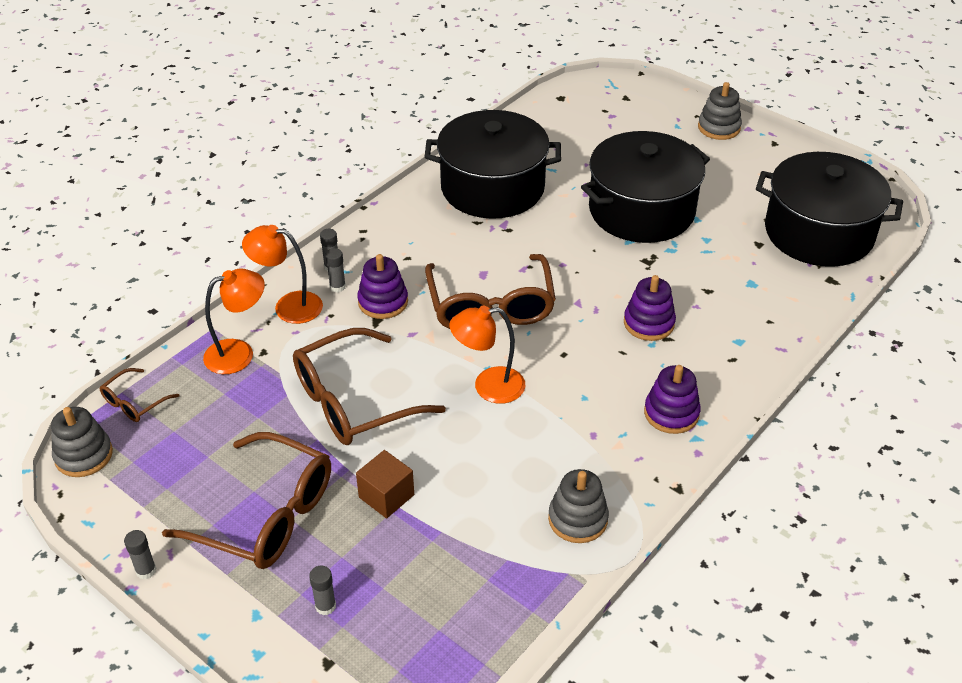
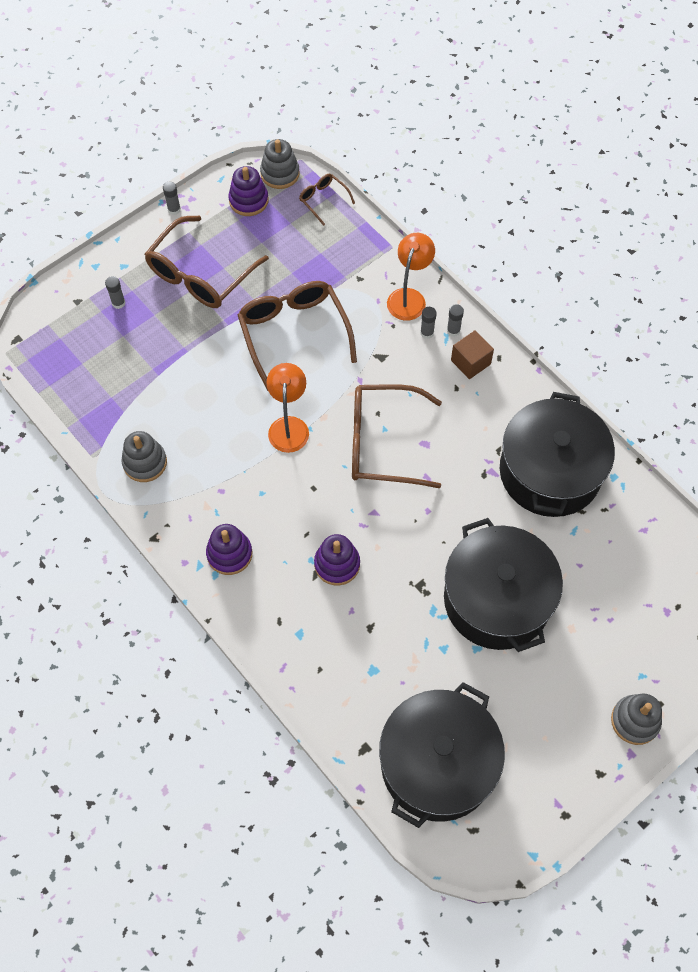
camera: 100 degrees right, 20 degrees up
orange lamp [203,269,265,374] -> none
brown cube [356,450,414,518] -> brown cube moved to [451,330,494,379]
purple stacking toy [357,254,408,319] -> purple stacking toy moved to [228,166,269,216]

